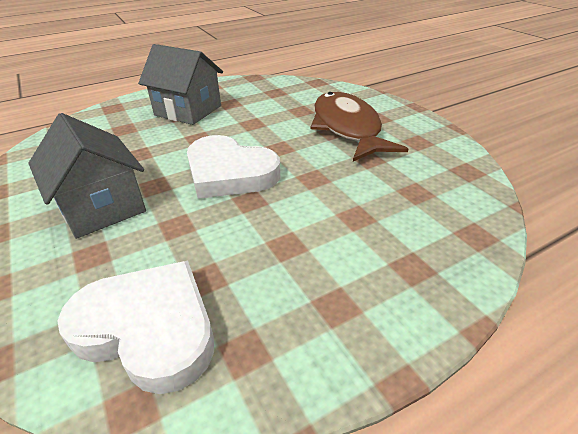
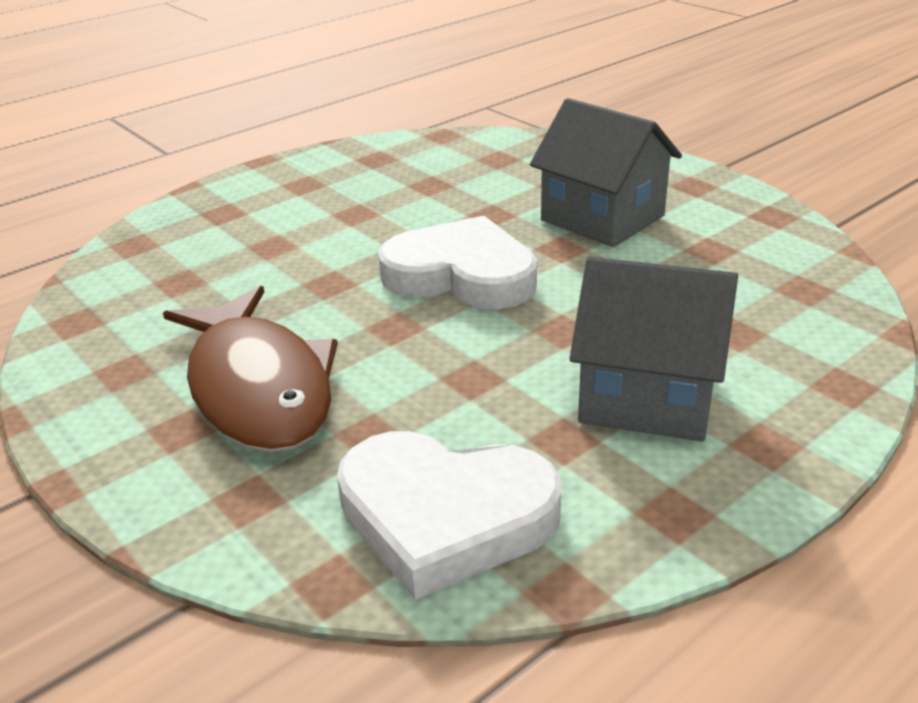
camera: 170 degrees right, 5 degrees down
white heart [58,261,214,394] -> white heart moved to [337,431,561,600]

